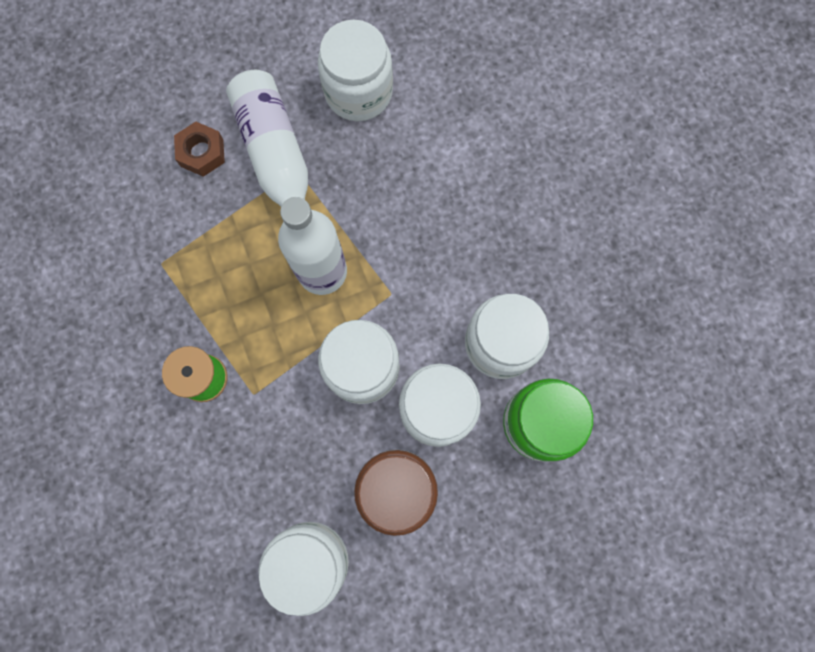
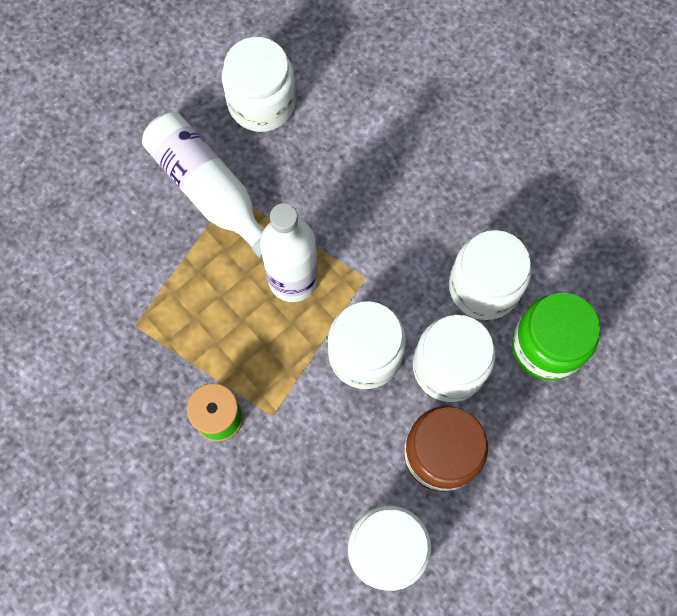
camera: 20 degrees left, 5 degrees down
brown nut [174,122,225,177] -> none

